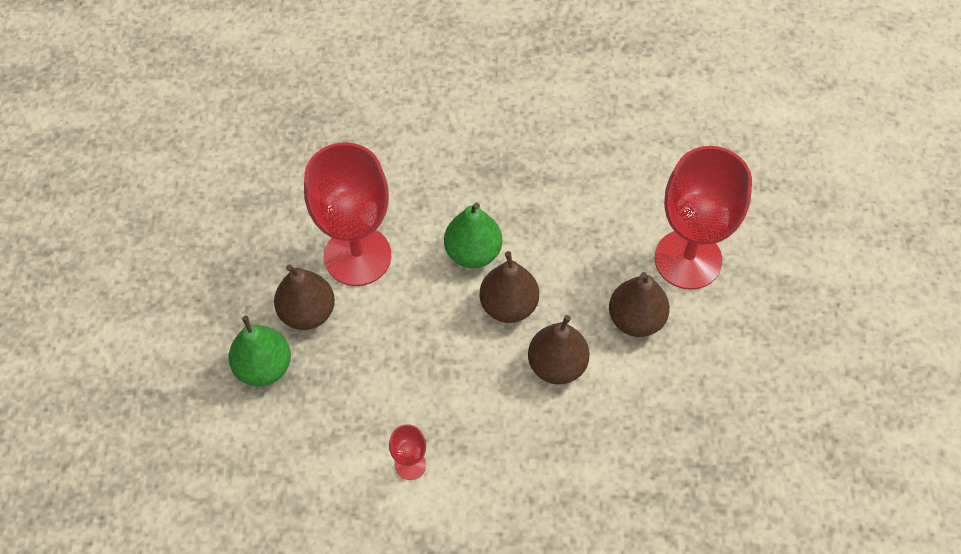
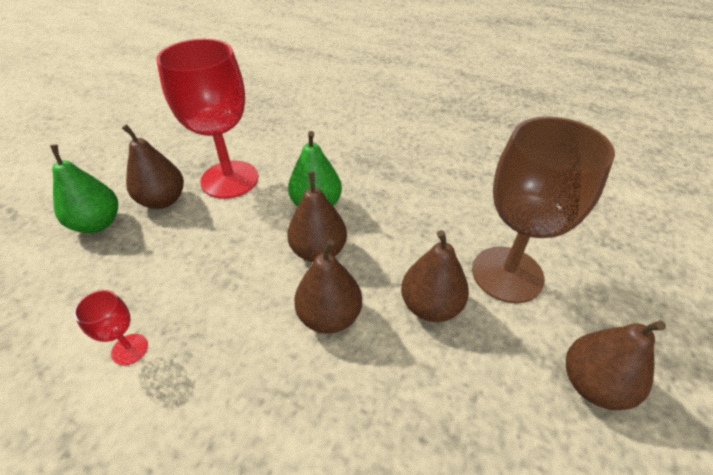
camera: 25 degrees right, 15 degrees down
red goblet [654,146,752,290] -> brown goblet [472,117,615,303]
none -> brown pear [566,320,666,410]

